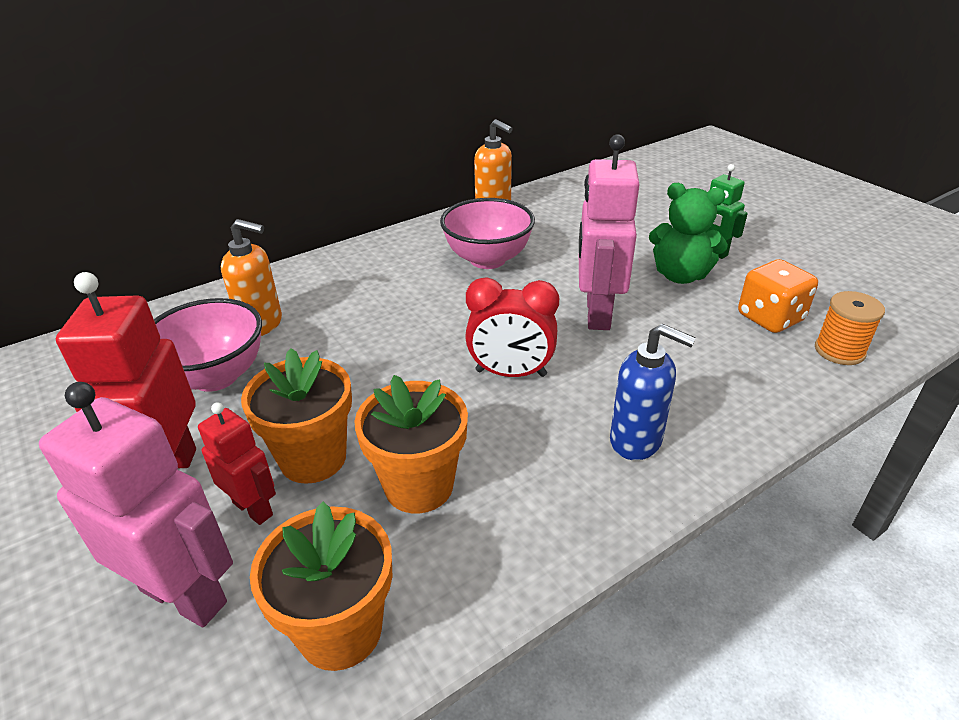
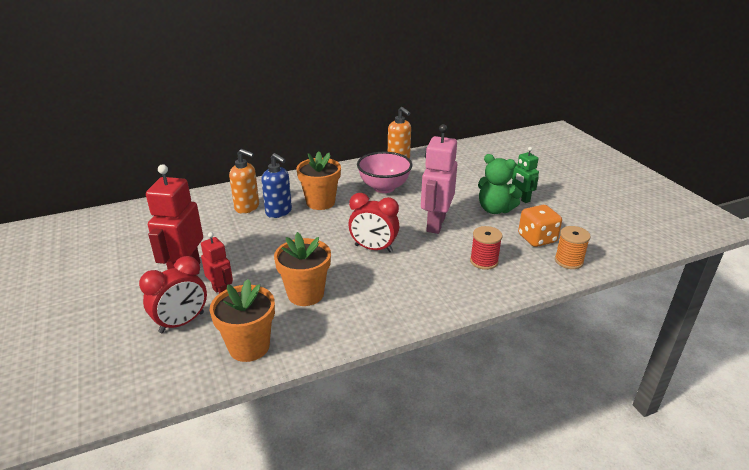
camera: 10 degrees right, 5 degrees down
pink robot [39,382,233,627] -> red clock [139,256,207,333]
pink bowl [154,298,262,392] -> none
orange flower pot [241,348,352,484] -> orange flower pot moved to [296,151,341,210]
blue soap dispenser [610,324,696,460] -> blue soap dispenser moved to [261,153,292,218]
none -> red spool [470,226,503,270]

